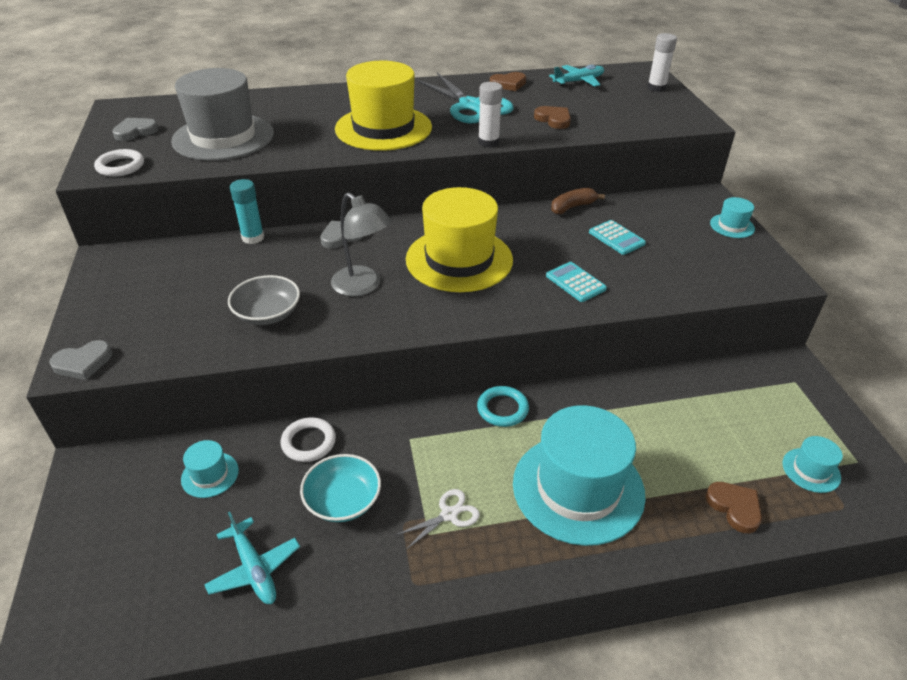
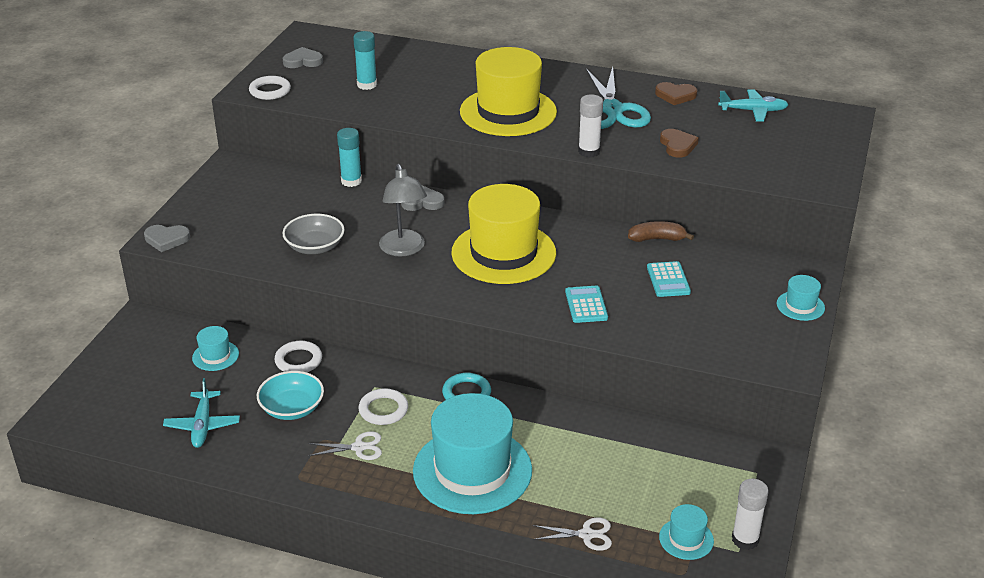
camera: 30 degrees right, 5 degrees down
grey hat [171,68,274,161] -> turquoise glue stick [353,31,377,90]
white glue stick [647,33,677,92] -> white glue stick moved to [732,479,769,550]
brown heart [706,482,762,533] -> white scissors [533,517,612,551]
none -> white ring [359,388,408,425]

